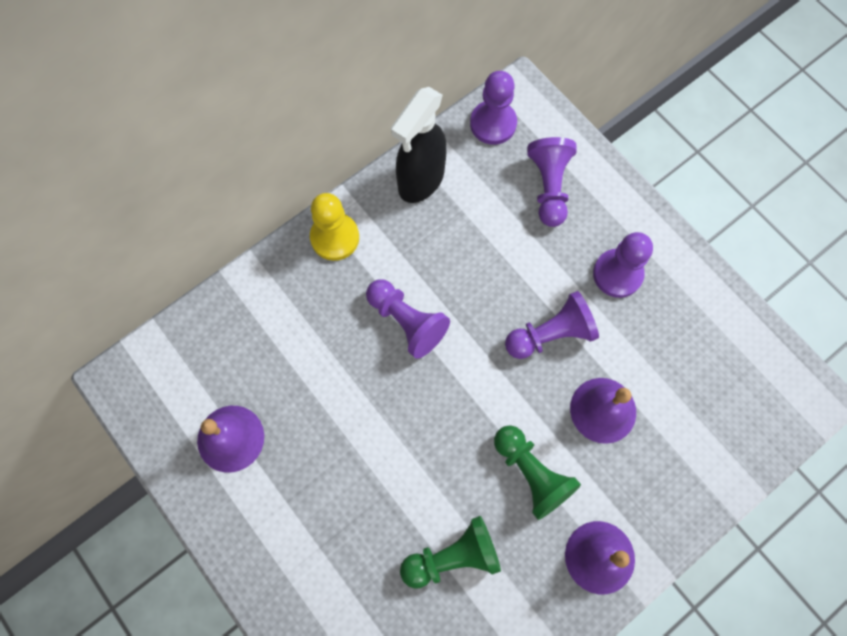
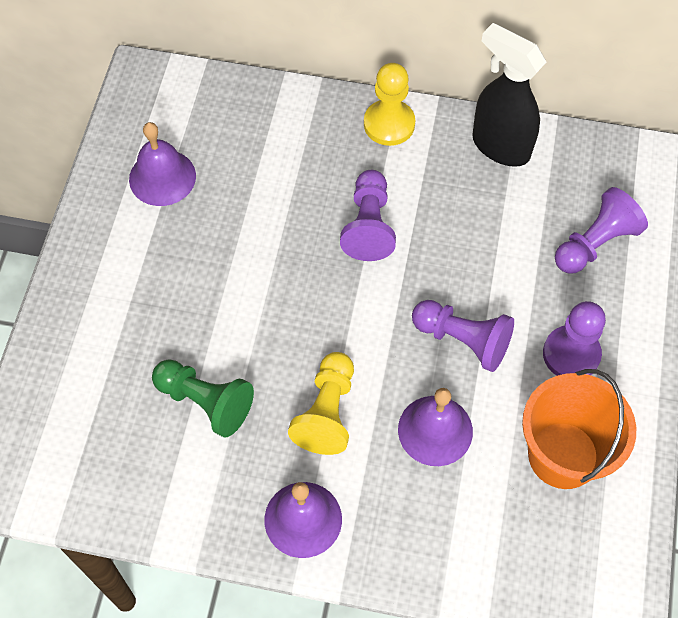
camera: 50 degrees right, 10 degrees down
black spray bottle [391,87,447,203] -> black spray bottle turned 45 degrees clockwise [472,23,546,167]
purple pawn [470,71,517,145] -> none
green pawn [494,425,581,520] -> yellow pawn [288,352,354,455]
none -> orange bucket [522,369,636,489]

